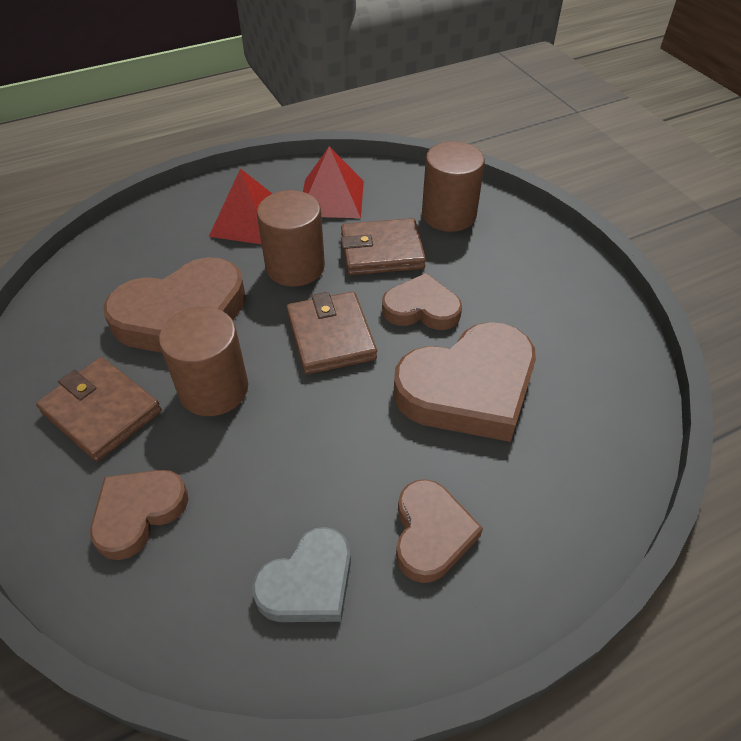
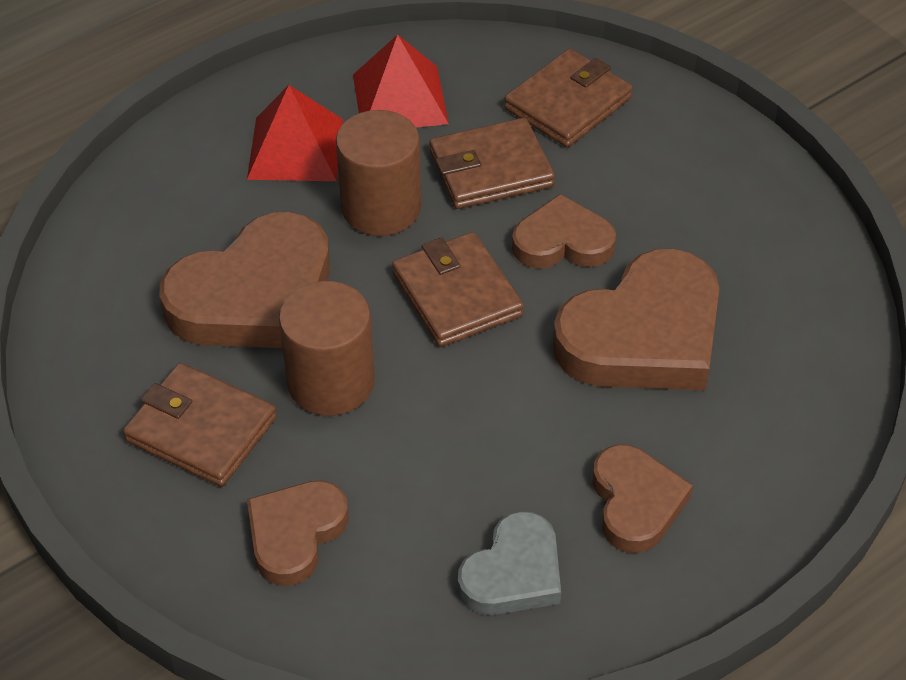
camera: 10 degrees left, 0 degrees up
brown cylinder [422,141,485,232] -> brown wallet [504,49,633,147]

